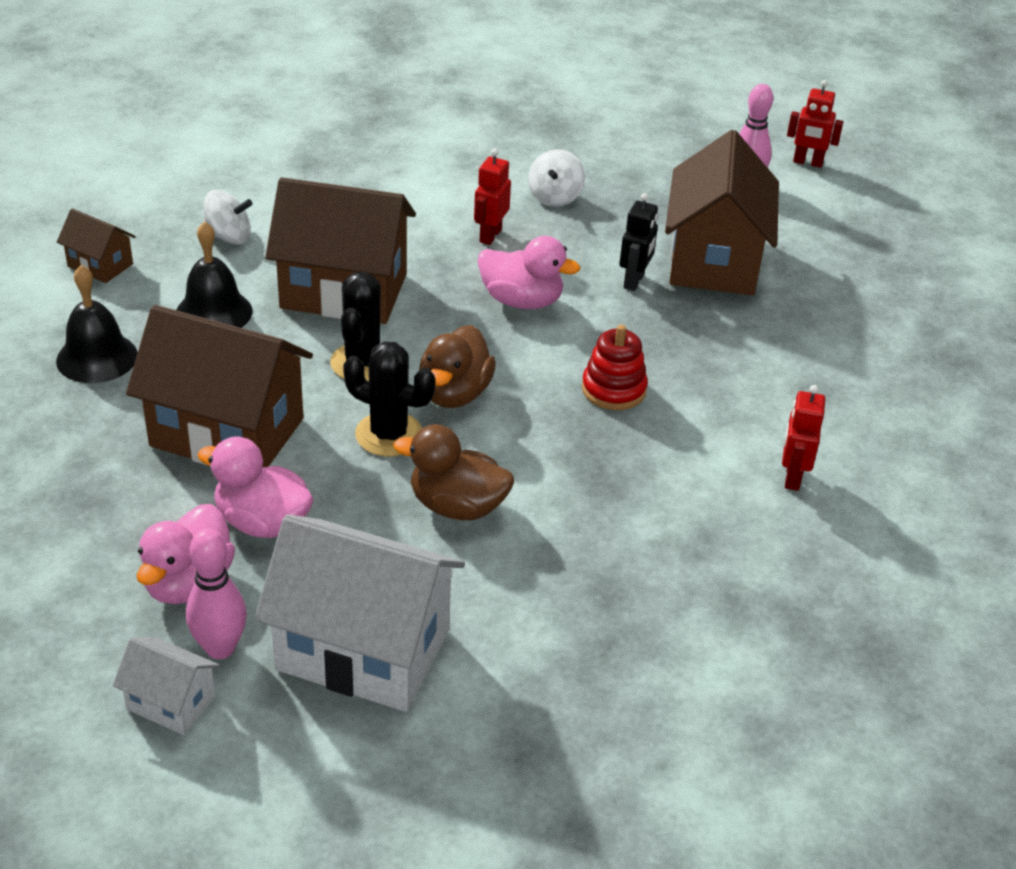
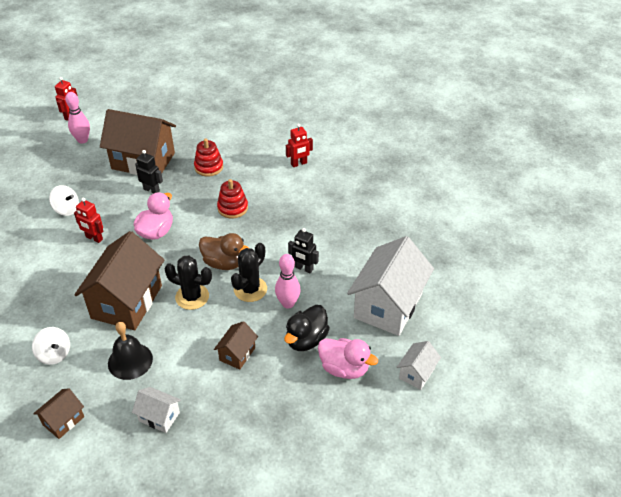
camera: 80 degrees left, 5 degrees up
black bell [56,265,138,383] -> white house [132,387,181,433]
brown house [126,305,313,467] -> brown house [214,321,258,370], size x0.47
pink bowling pin [186,529,247,659] -> pink bowling pin moved to [275,254,301,309]
pink duck [197,437,313,538] -> black duck [284,305,330,351]
white spinning top [204,190,253,245] -> white spinning top turned 120 degrees clockwise [32,327,70,365]
brown duck [394,424,514,520] -> black robot [288,228,319,274]
red robot [782,385,825,491] -> red robot turned 45 degrees counterclockwise [286,124,313,167]
none -> red stacking toy [194,139,223,177]

